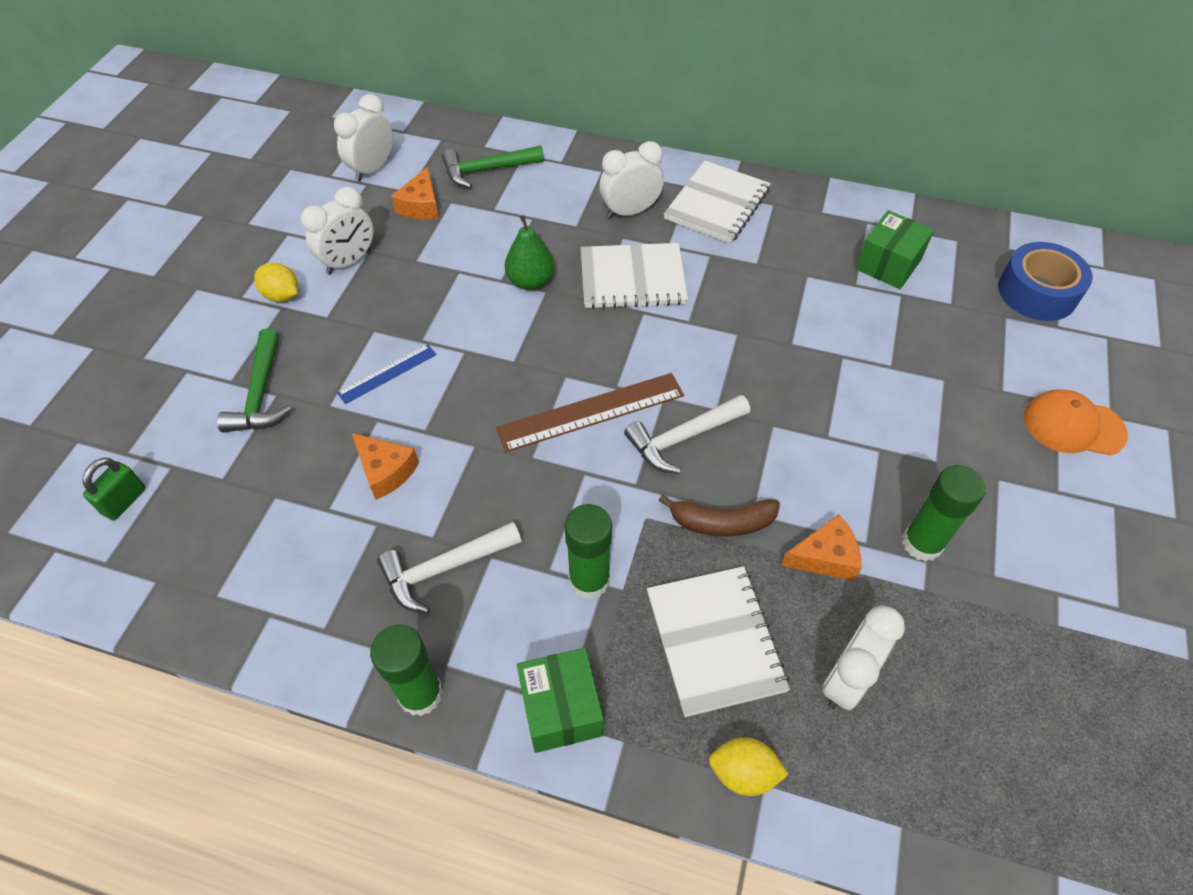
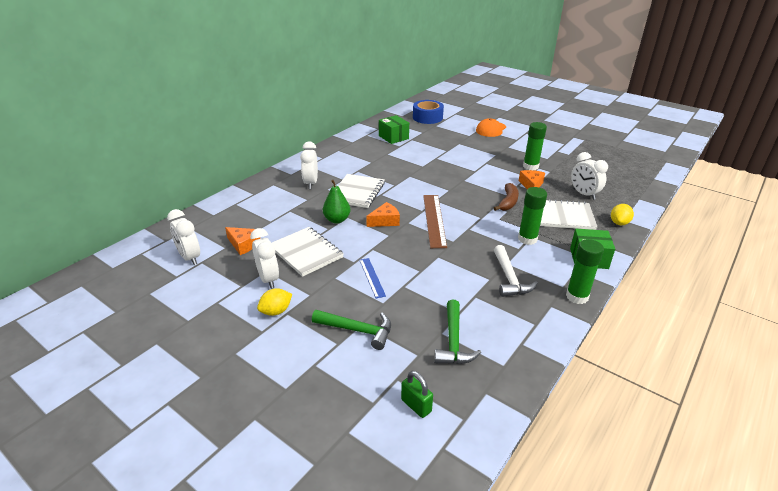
camera: 70 degrees left, 20 degrees down
orange cheese [352,433,419,500] -> orange cheese moved to [366,202,400,227]
green hammer [442,145,544,188] -> green hammer moved to [434,300,481,364]
white hammer [624,395,750,474] -> none
white notebook [664,160,771,243] -> white notebook moved to [272,227,344,277]

